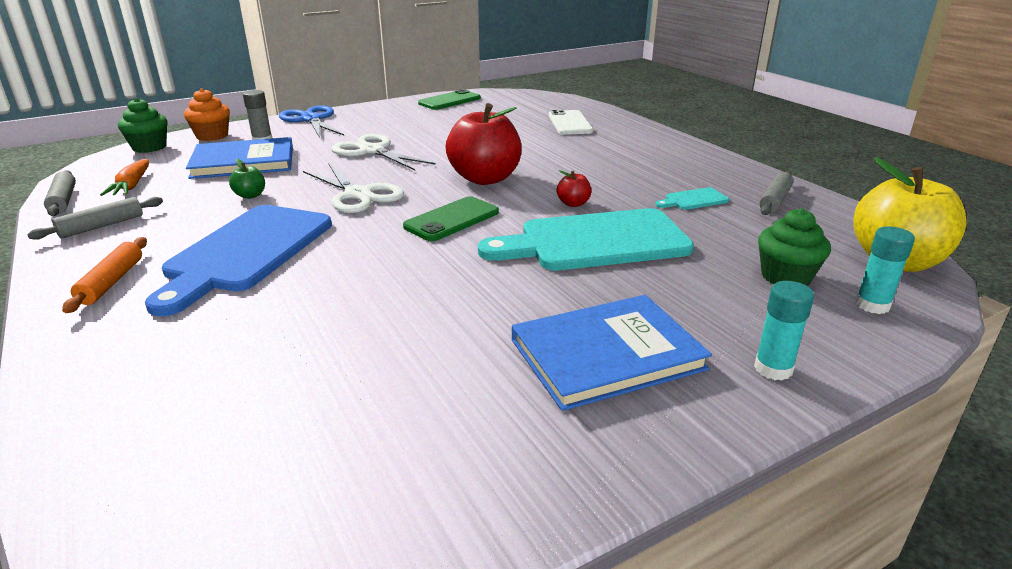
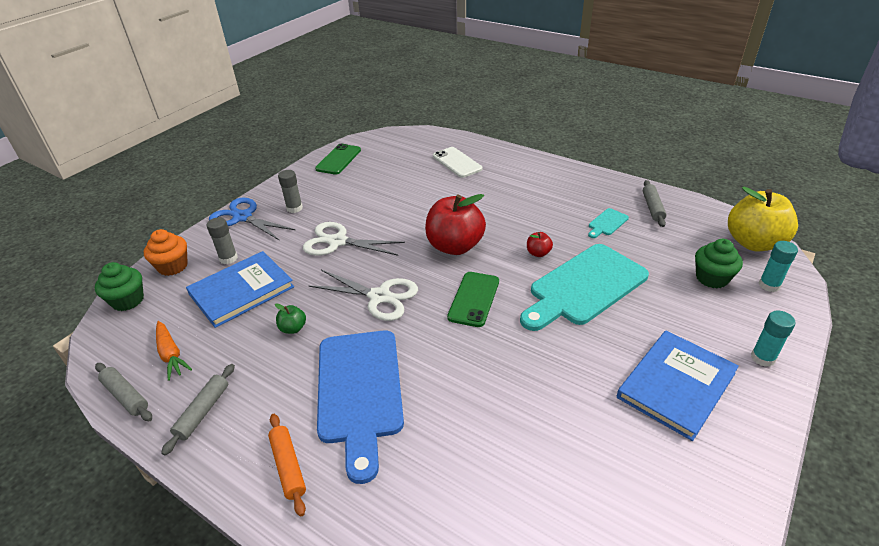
camera: 25 degrees left, 10 degrees up
none -> grey glue stick [278,170,303,213]

